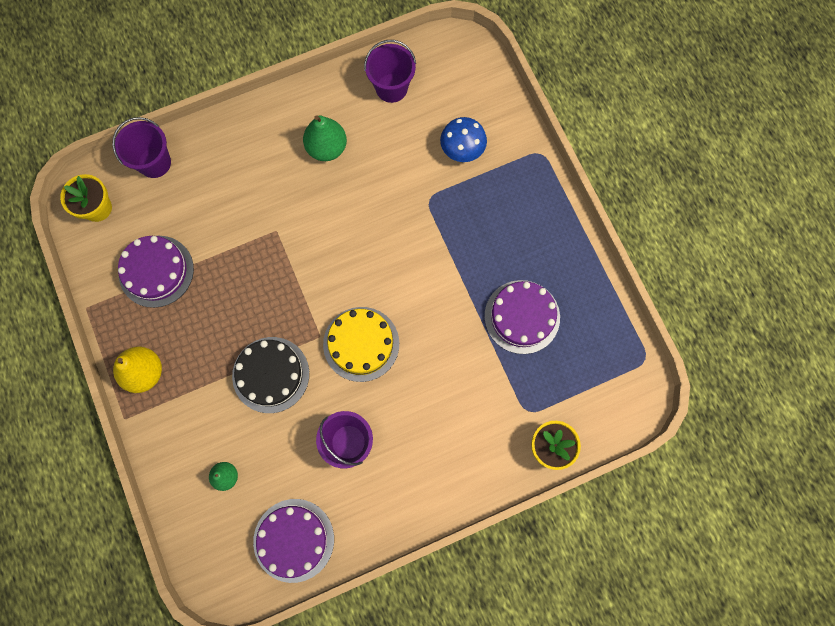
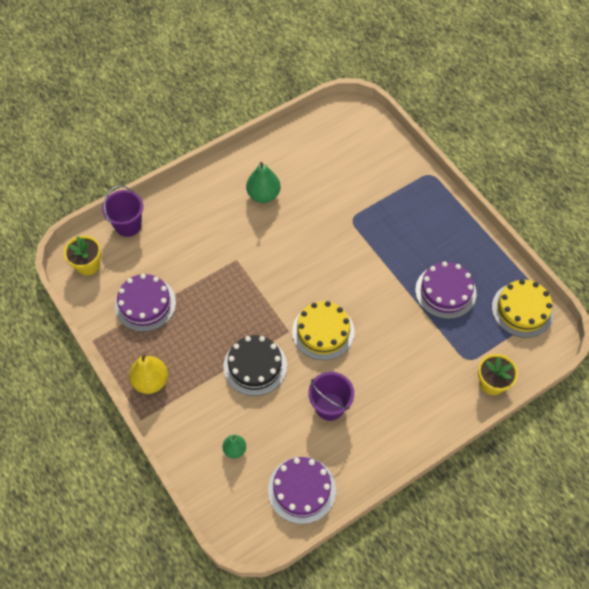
camera: 10 degrees left, 15 degrees down
purple bucket [364,40,416,103] -> none
blue mushroom [440,117,487,162] -> none
none -> yellow cake [492,279,554,338]

